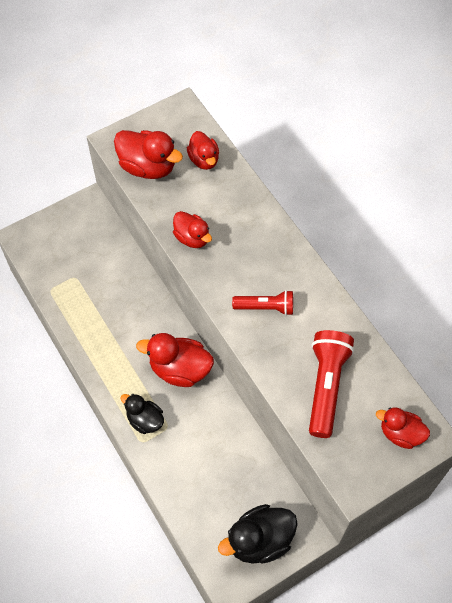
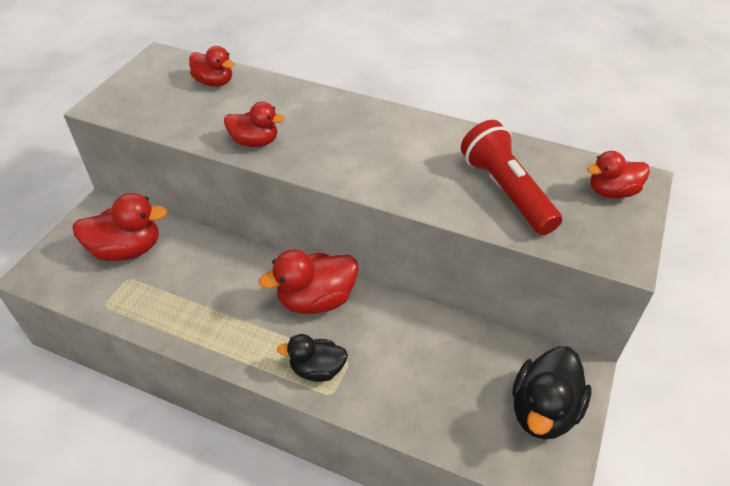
camera: 35 degrees left, 15 degrees down
red duck [114,130,183,179] -> red duck moved to [72,193,167,261]
red flashlight [232,290,293,316] -> none

